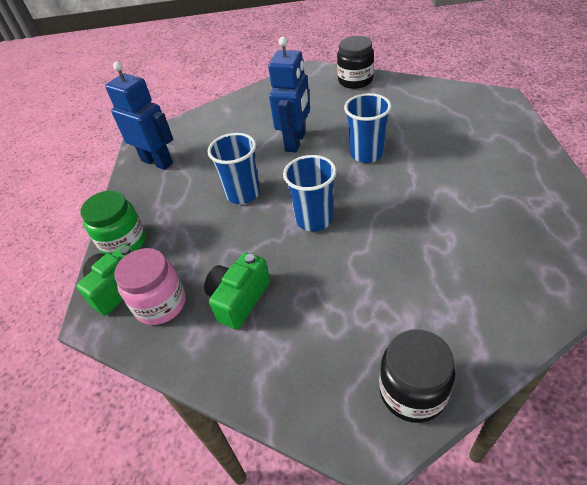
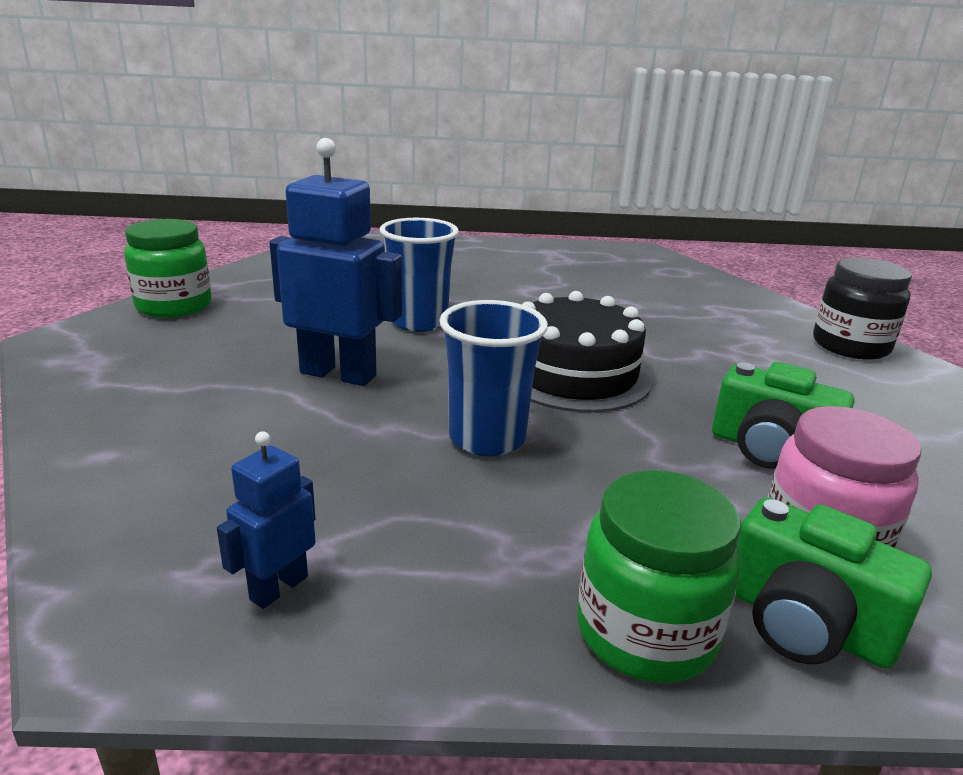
camera: 95 degrees left, 20 degrees down
blue robot [105,61,173,170] -> blue robot [217,431,316,609], size x0.51
blue cup [283,155,336,231] -> black cake [522,291,652,413]
black jar [337,36,374,89] -> green jar [124,219,212,318]

